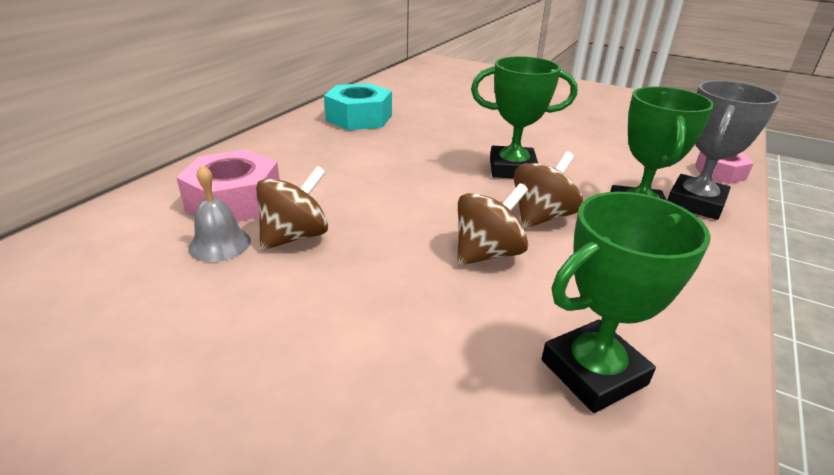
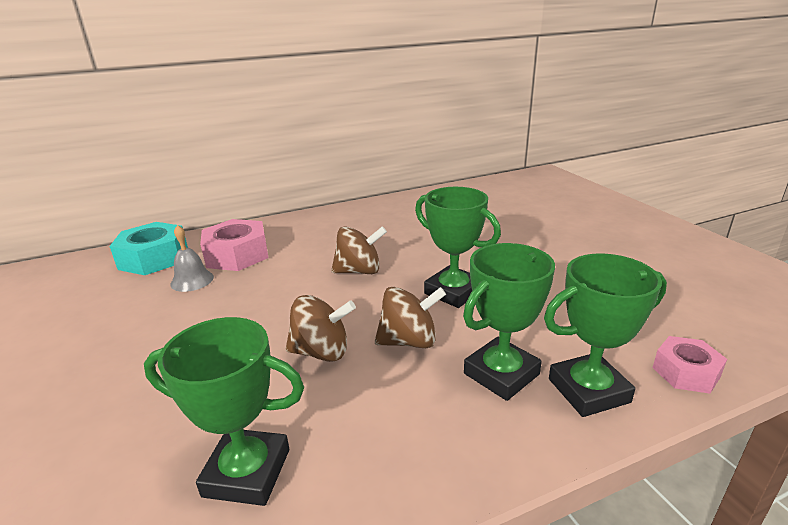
camera: 40 degrees right, 5 degrees down
brown spinning top [256,166,328,250] -> brown spinning top moved to [331,226,387,274]
turquoise nut [324,83,392,130] -> turquoise nut moved to [109,222,188,275]
grey trophy [667,81,780,220] -> green trophy [544,253,667,417]

